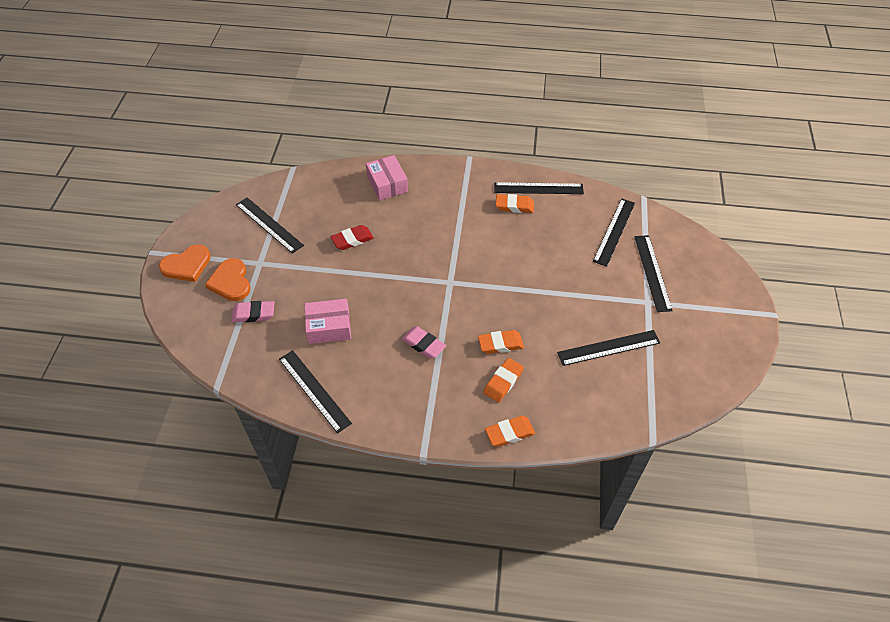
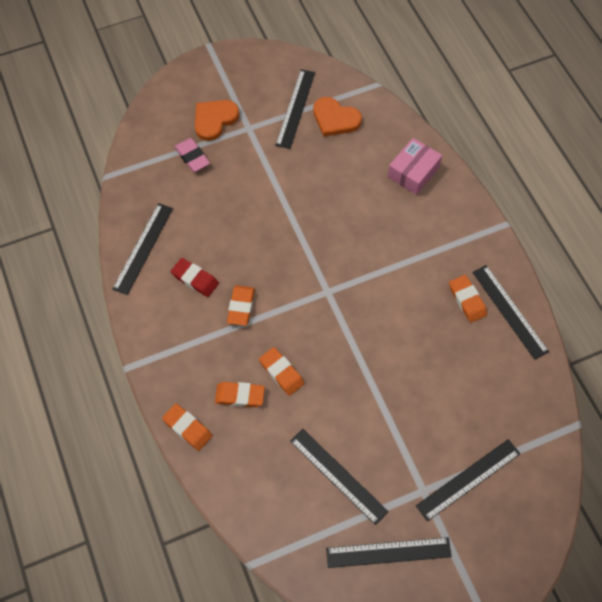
camera: 60 degrees right, 10 degrees up
orange heart [159,245,211,282] -> orange heart moved to [313,97,362,137]
pink box [305,299,351,344] -> none
red eraser [331,225,374,250] -> red eraser moved to [171,258,219,297]
pink eraser [402,326,446,359] -> orange eraser [227,285,255,326]
black ruler [593,199,635,267] -> black ruler moved to [326,537,452,568]

